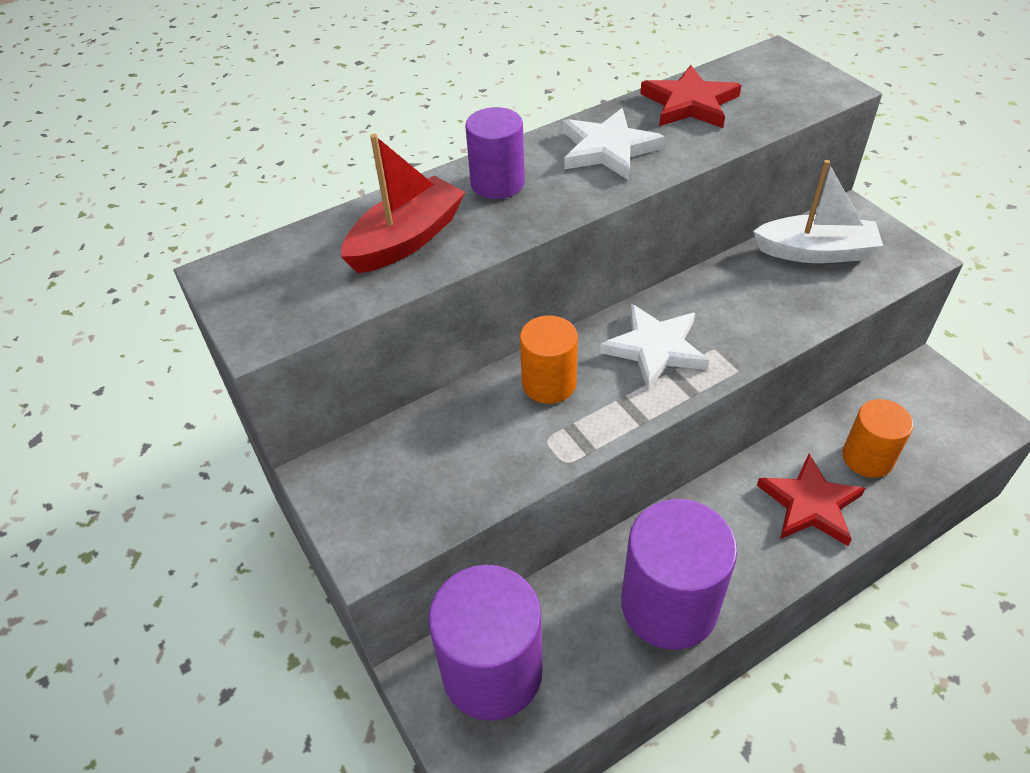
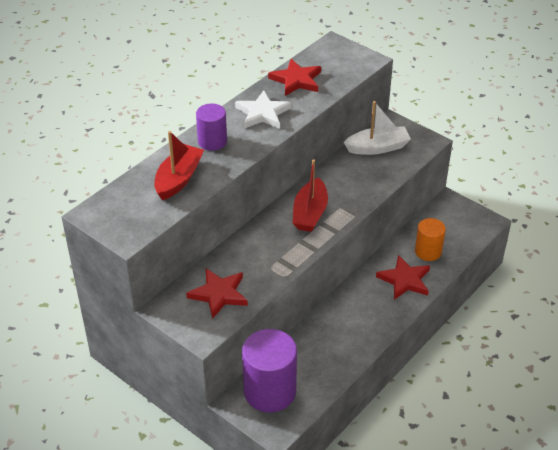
camera: 20 degrees left, 5 degrees down
orange cylinder [520,316,578,404] -> none
white star [600,304,709,390] -> red boat [293,159,328,232]
purple cylinder [621,499,737,650] -> none
none -> red star [186,268,248,319]

